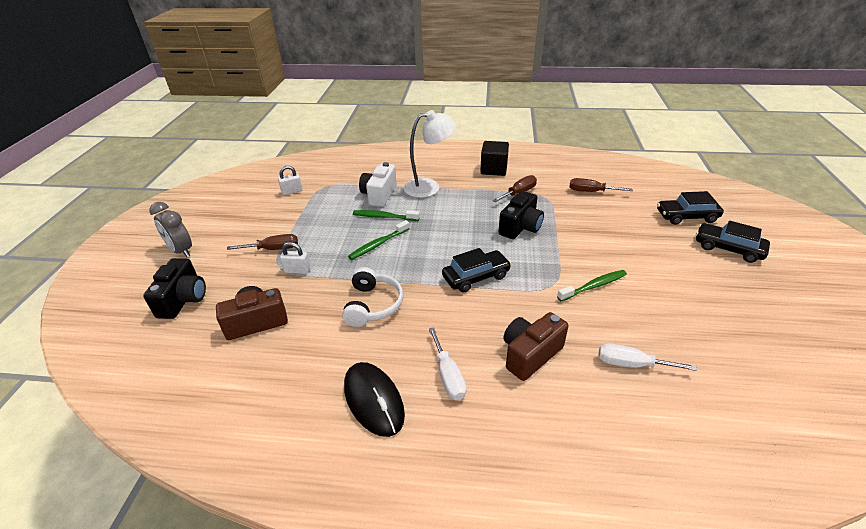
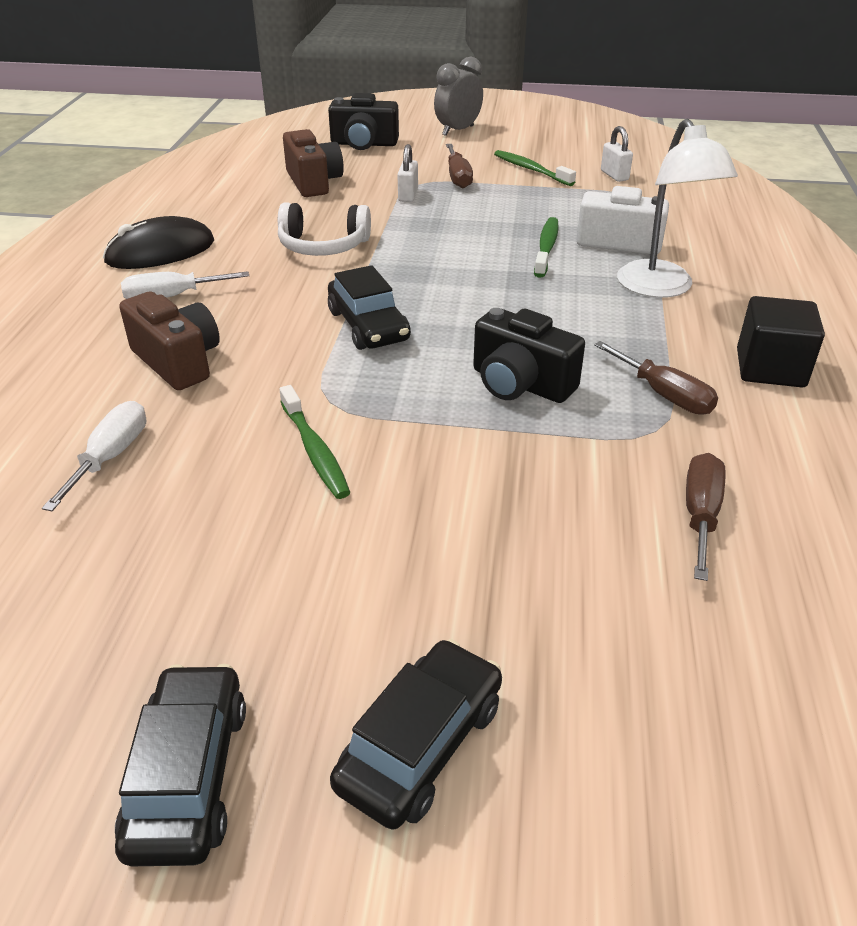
camera: 90 degrees right, 0 degrees up
green toothbrush [348,220,410,260] -> green toothbrush moved to [494,150,576,186]
black car [657,191,724,225] -> black car moved to [115,664,246,866]

